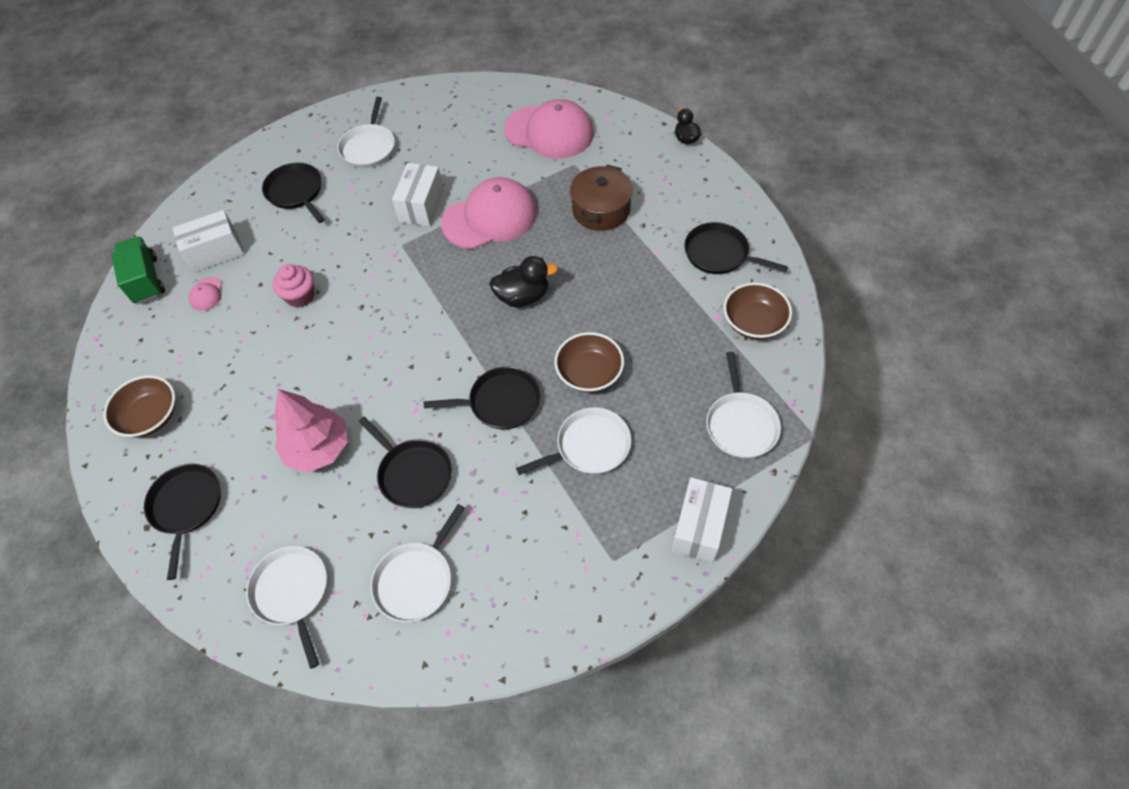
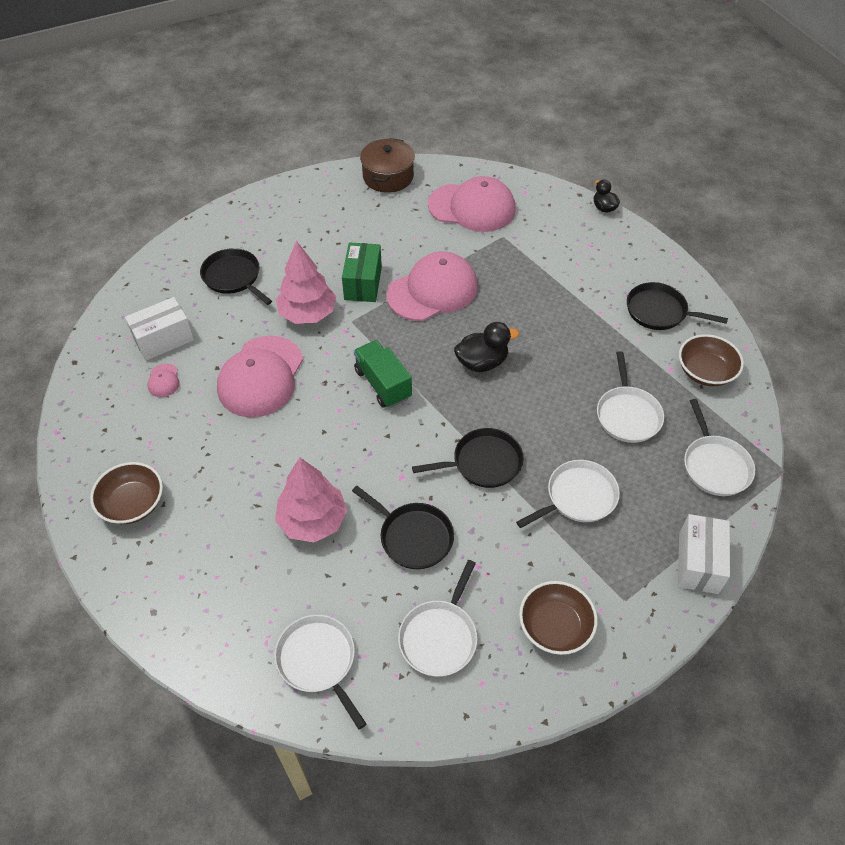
camera: 10 degrees left, 5 degrees down
green truck [111,236,165,304] -> green truck moved to [354,340,412,408]
black pan [144,464,221,580] -> none
pink cupcake [272,264,314,308] -> pink cap [217,336,303,418]
white pan [337,97,395,168] -> white pan moved to [597,351,664,443]
white box [392,163,444,226] -> green box [342,242,382,302]
brown bowl [554,332,624,392] -> brown bowl moved to [519,581,598,655]
brown pot [570,165,633,231] -> brown pot moved to [360,138,415,193]
none -> pink tree [276,241,336,324]

